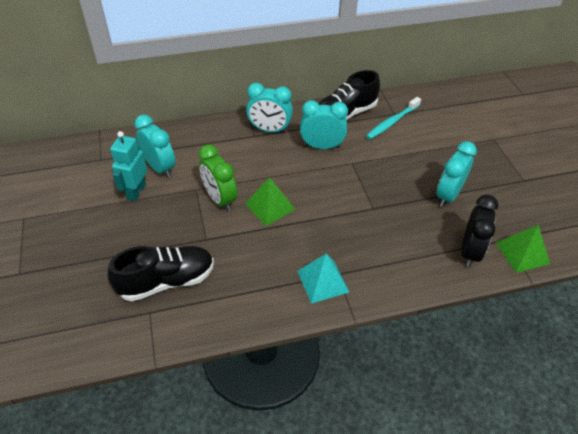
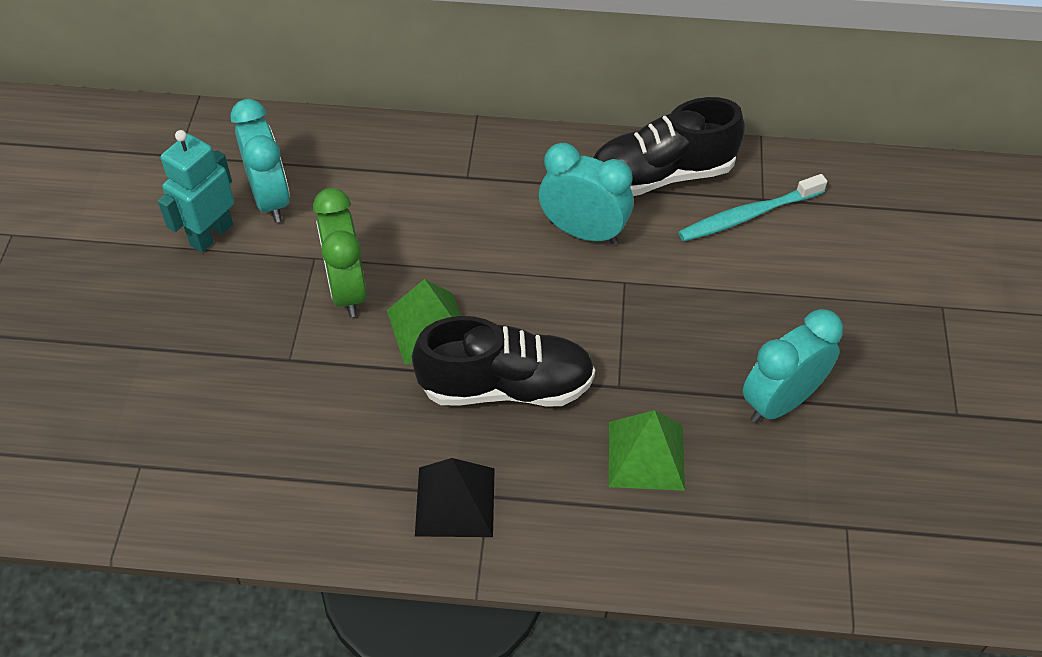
camera: 20 degrees right, 5 degrees up
black shoe [108,246,214,301] -> black shoe moved to [412,316,595,407]
turquoise clock [246,83,293,133] -> none
turquoise pyramid [297,254,349,303] -> black pyramid [415,458,495,537]
black clock [461,194,498,267] -> none
green pyramid [496,225,550,273] -> green pyramid moved to [609,410,685,491]

